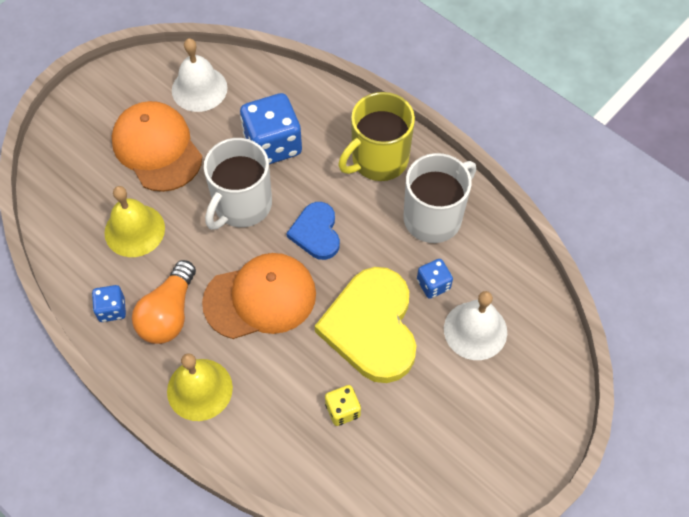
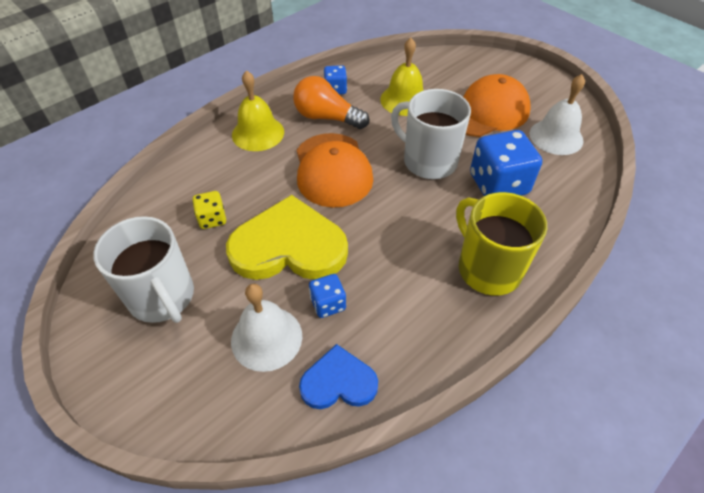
camera: 95 degrees right, 10 degrees down
blue heart [286,202,340,260] -> blue heart moved to [299,344,378,409]
white mug [403,153,476,243] -> white mug moved to [93,216,194,323]

